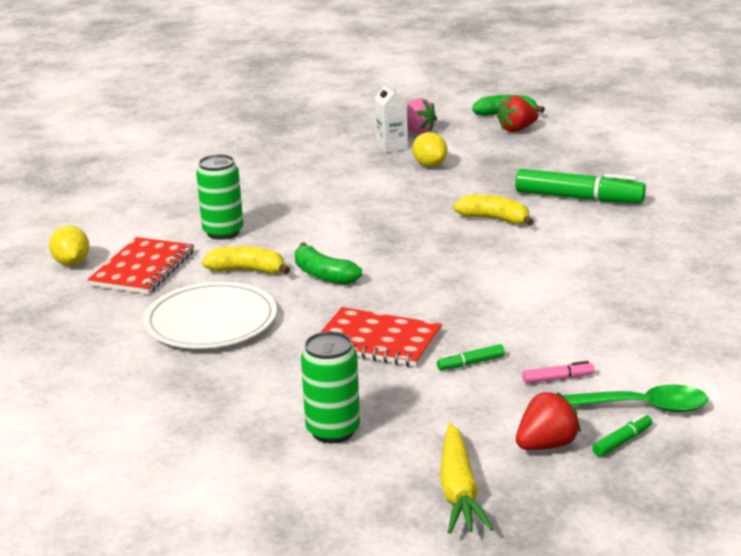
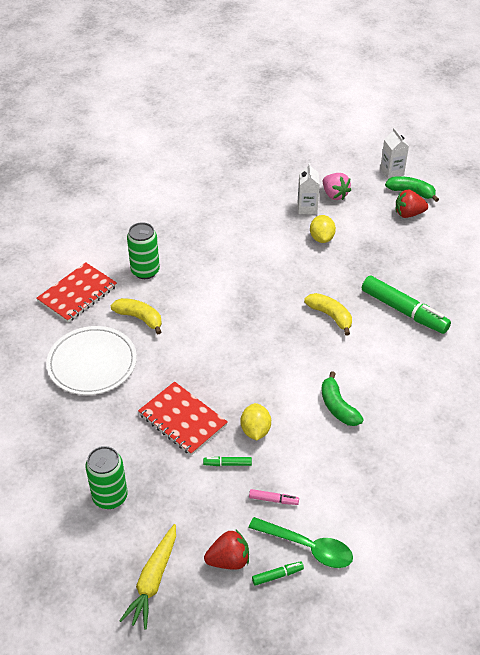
camera: 20 degrees right, 20 degrees up
yellow lemon [49,226,90,266] -> yellow lemon moved to [241,403,271,441]
green banana [295,242,362,285] -> green banana moved to [322,371,364,426]
none -> white carton [380,128,409,179]

